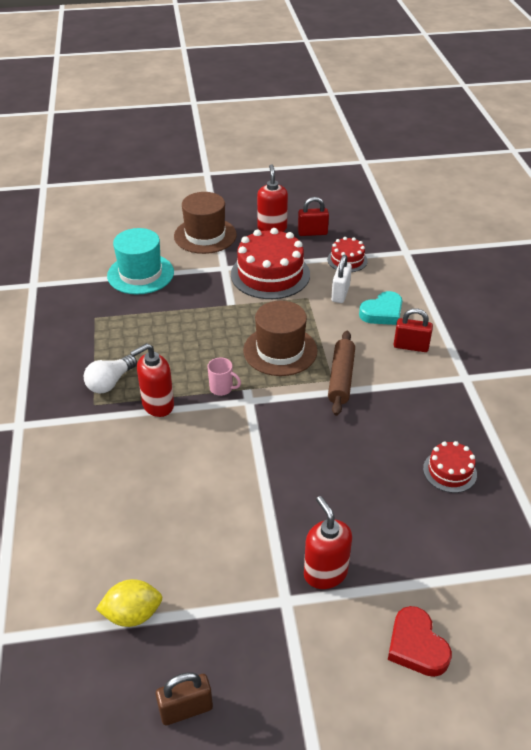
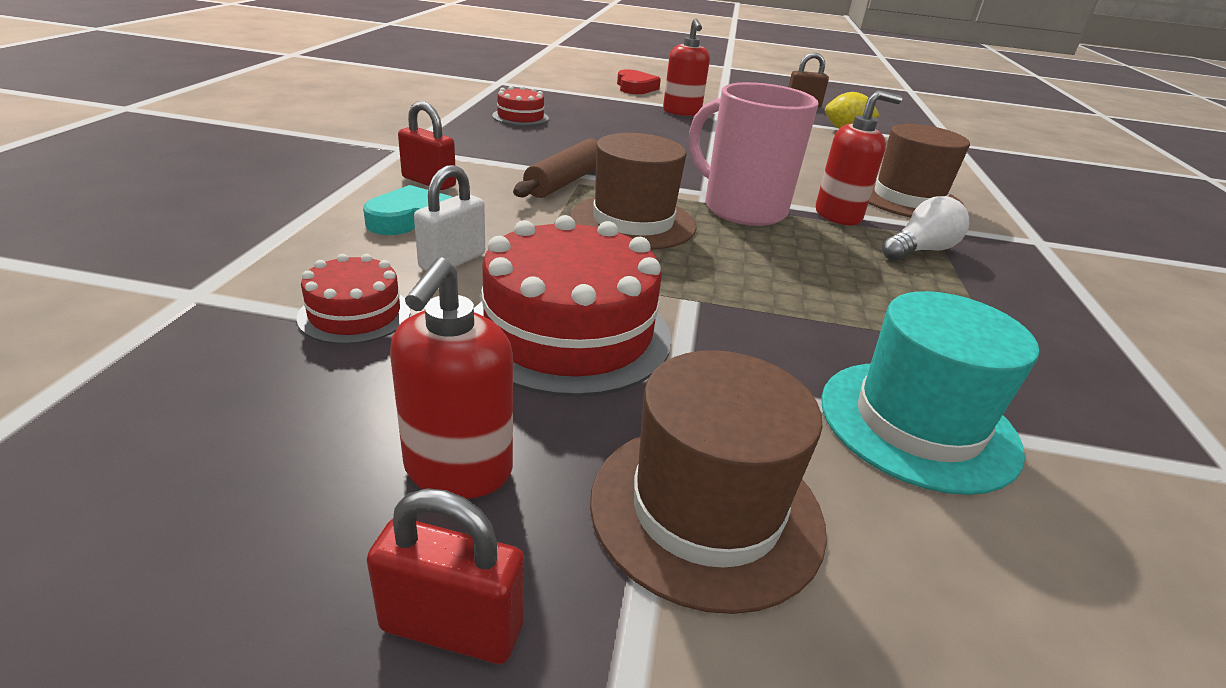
camera: 165 degrees left, 10 degrees down
pink mug [207,358,241,396] -> pink mug [689,82,819,226], size x2.39
red padlock [298,197,329,236] -> red padlock moved to [367,488,524,664]
none -> brown hat [869,124,970,218]

